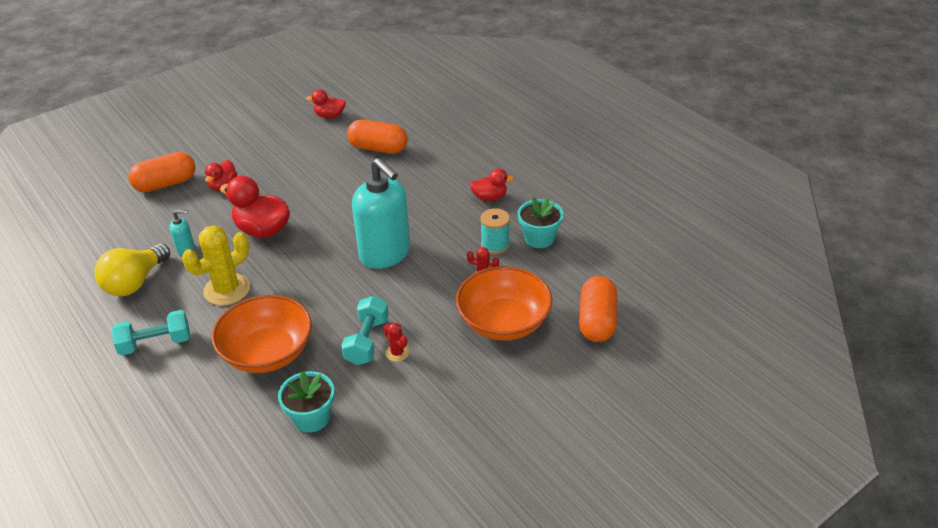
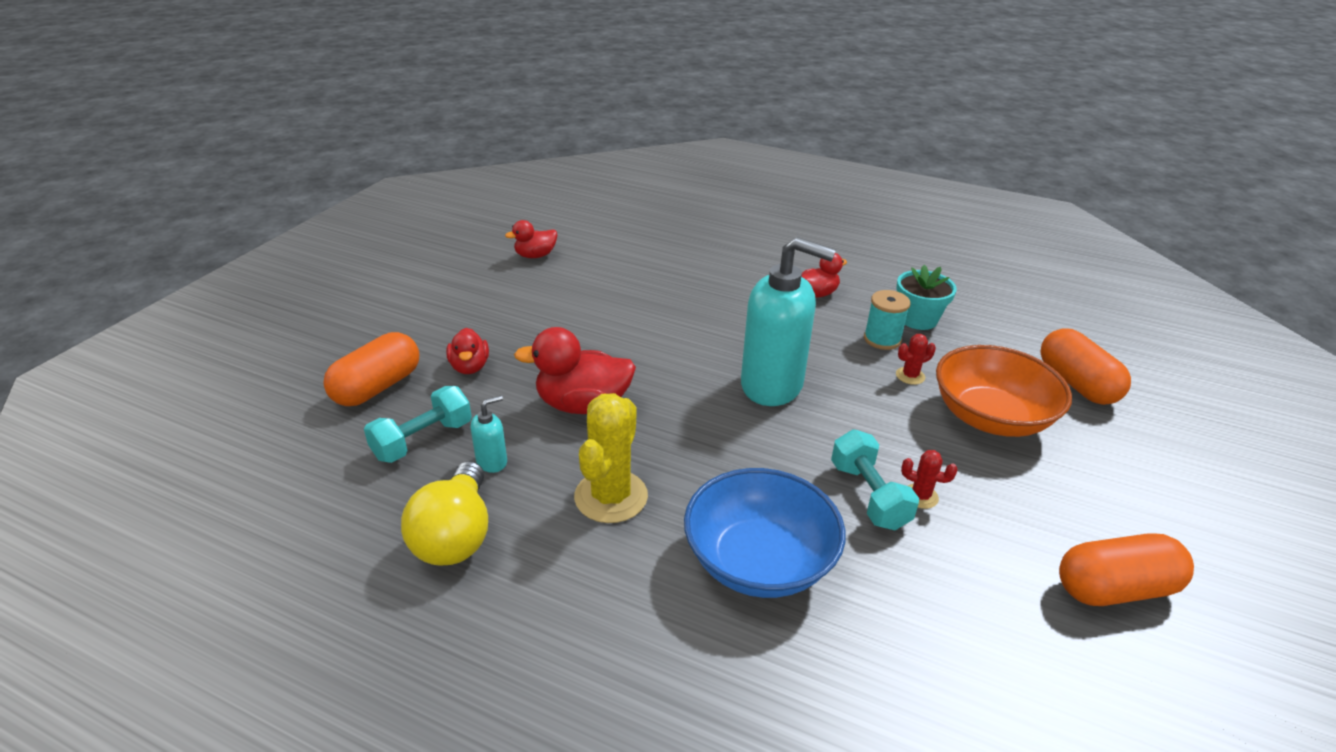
camera: 30 degrees left, 5 degrees down
turquoise dumbbell [111,310,190,356] -> turquoise dumbbell moved to [364,386,472,463]
orange bowl [211,295,312,373] -> blue bowl [684,468,846,598]
turquoise flower pot [278,371,335,433] -> none
orange capsule [347,119,408,154] -> orange capsule moved to [1059,533,1194,606]

